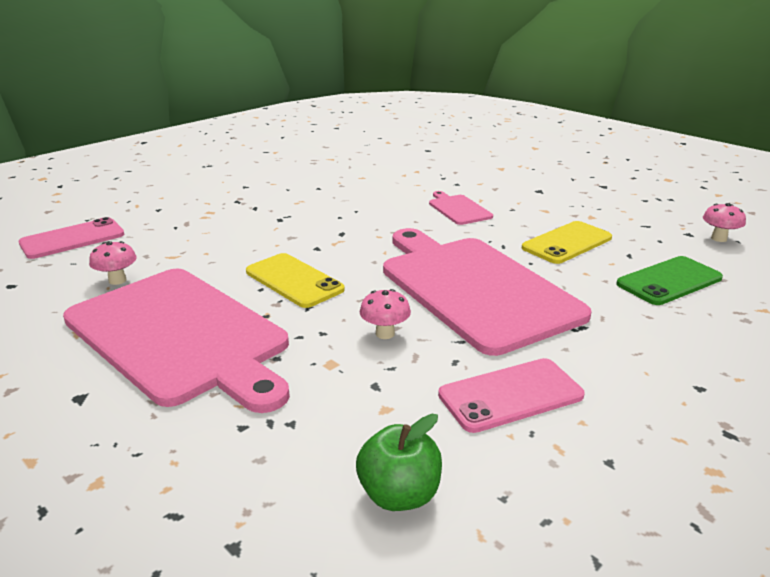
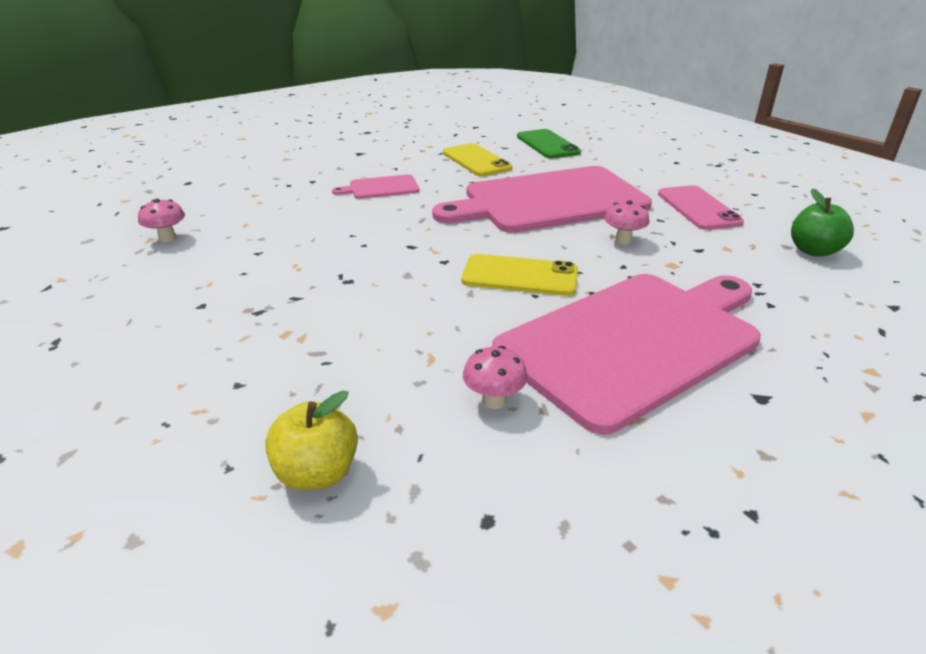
camera: 80 degrees left, 5 degrees up
pink phone [19,217,124,259] -> yellow apple [265,391,358,490]
yellow phone [246,253,345,308] -> yellow phone turned 45 degrees clockwise [461,254,578,296]
pink mushroom [703,203,746,242] -> pink mushroom moved to [138,199,185,242]

